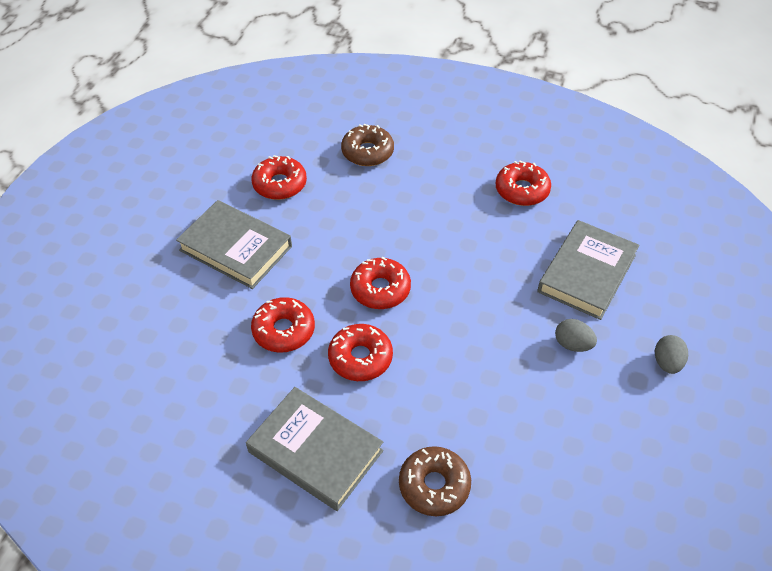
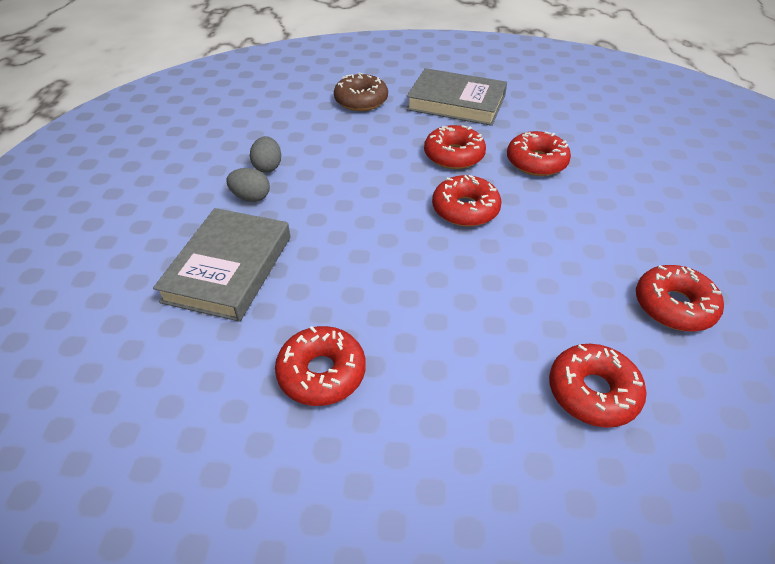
camera: 165 degrees right, 5 degrees down
grey book [176,200,292,289] -> none
brown donut [341,124,394,166] -> red donut [549,344,646,428]
grey egg [655,335,688,374] -> grey egg moved to [250,136,281,173]

